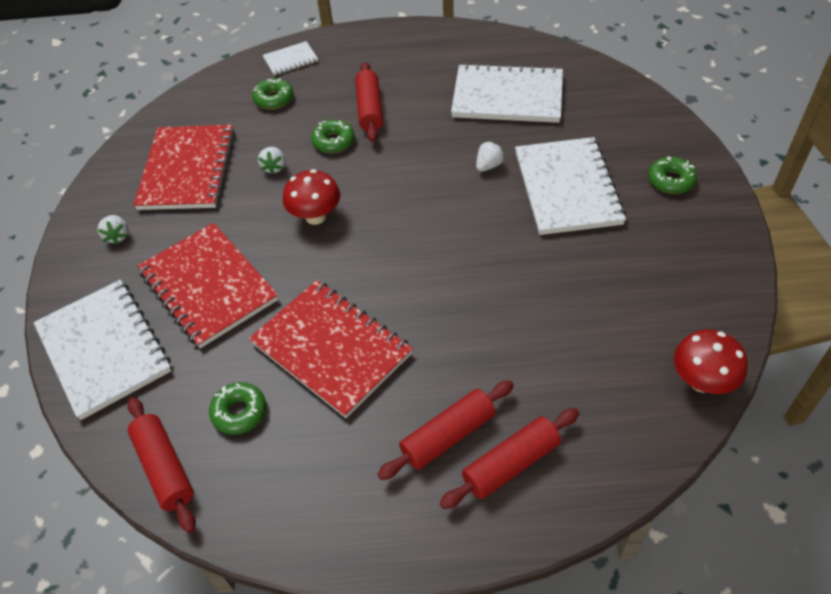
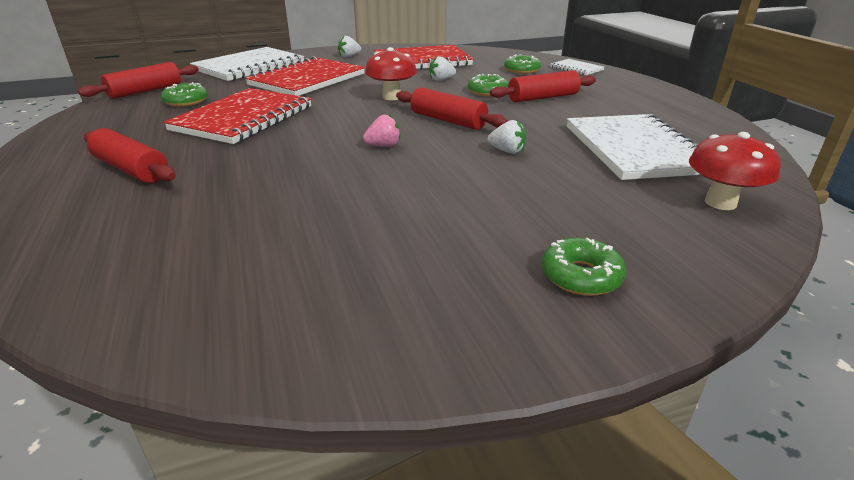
camera: 70 degrees right, 20 degrees down
red rolling pin [440,408,579,509] -> red rolling pin moved to [396,87,508,130]
white notebook [515,137,626,235] -> none
red mushroom [674,330,748,394] -> red mushroom moved to [689,132,780,210]
none -> pink strawberry [363,114,401,147]

